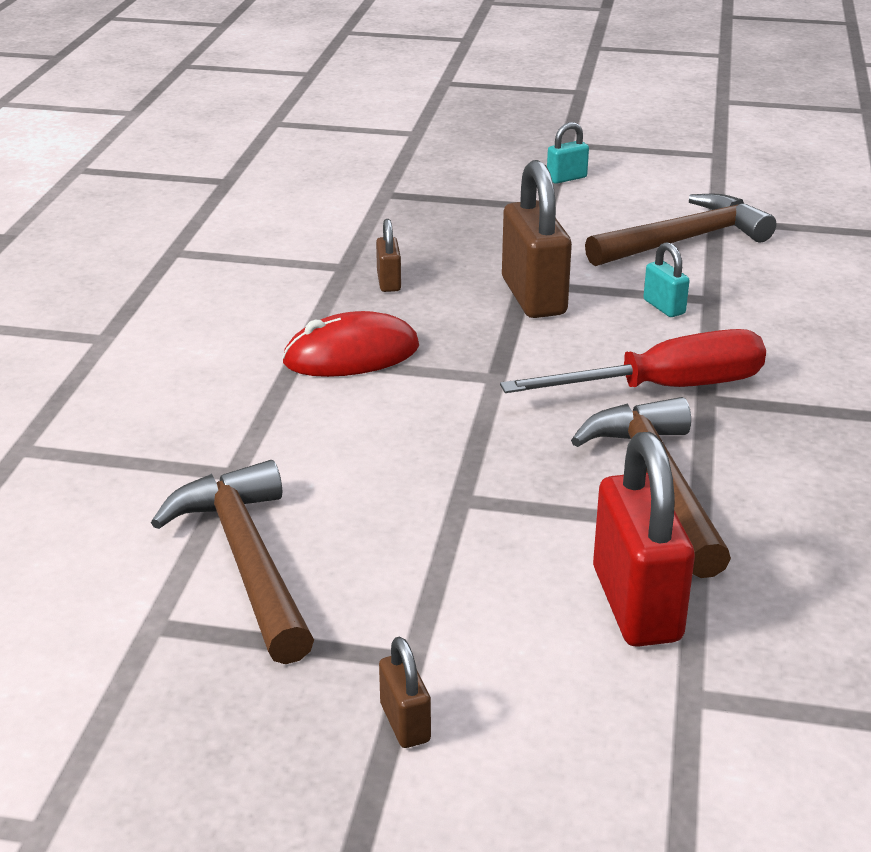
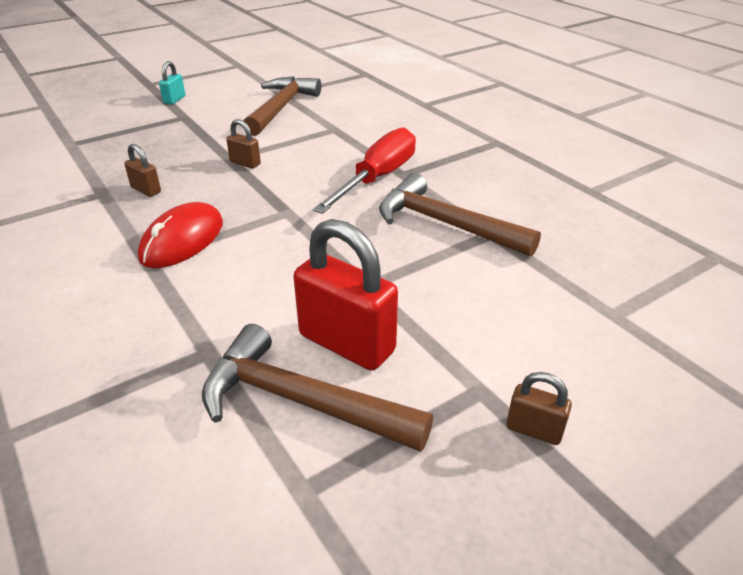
camera: 45 degrees left, 5 degrees up
brown padlock [502,160,572,318] -> brown padlock [226,119,261,168], size x0.48
red padlock [593,432,695,647] -> red padlock moved to [294,219,398,371]
turquoise padlock [643,242,690,317] -> none

